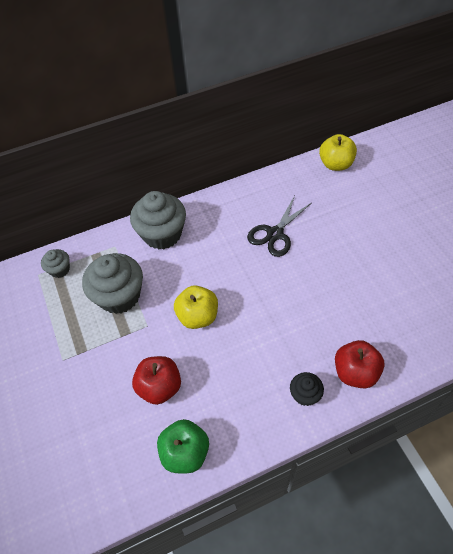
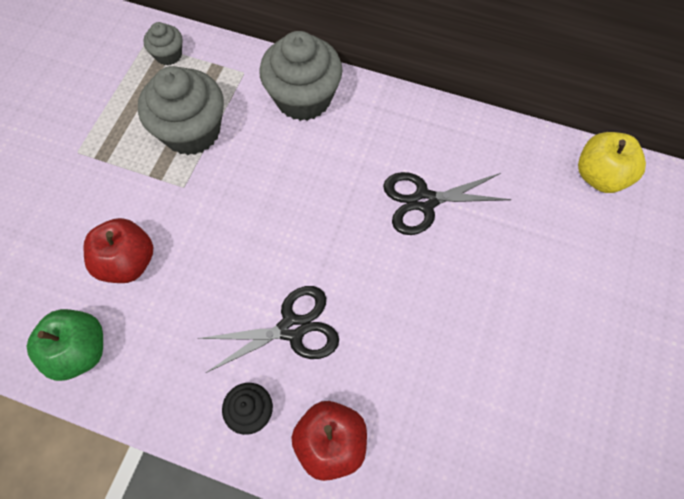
camera: 40 degrees right, 10 degrees up
yellow apple [174,285,218,329] -> none
none -> black scissors [197,286,339,373]

